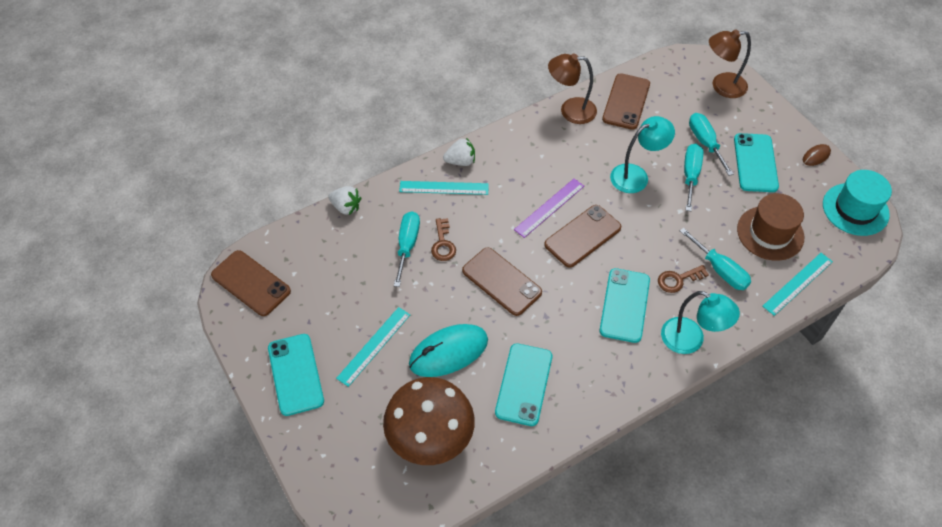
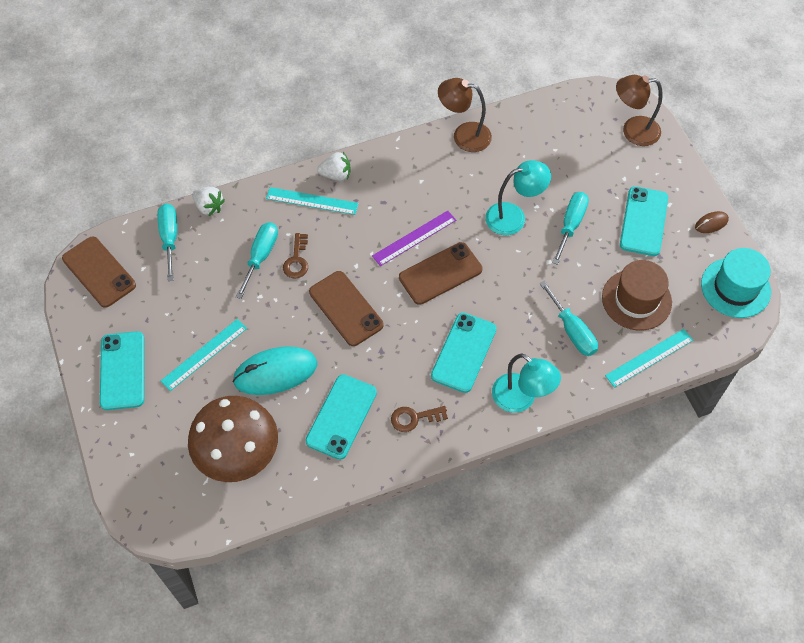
camera: 10 degrees right, 5 degrees up
brown phone [602,73,650,130] -> none
brown key [658,265,709,293] -> brown key moved to [391,406,448,432]
turquoise screwdriver [689,113,734,176] -> turquoise screwdriver moved to [157,204,177,281]

